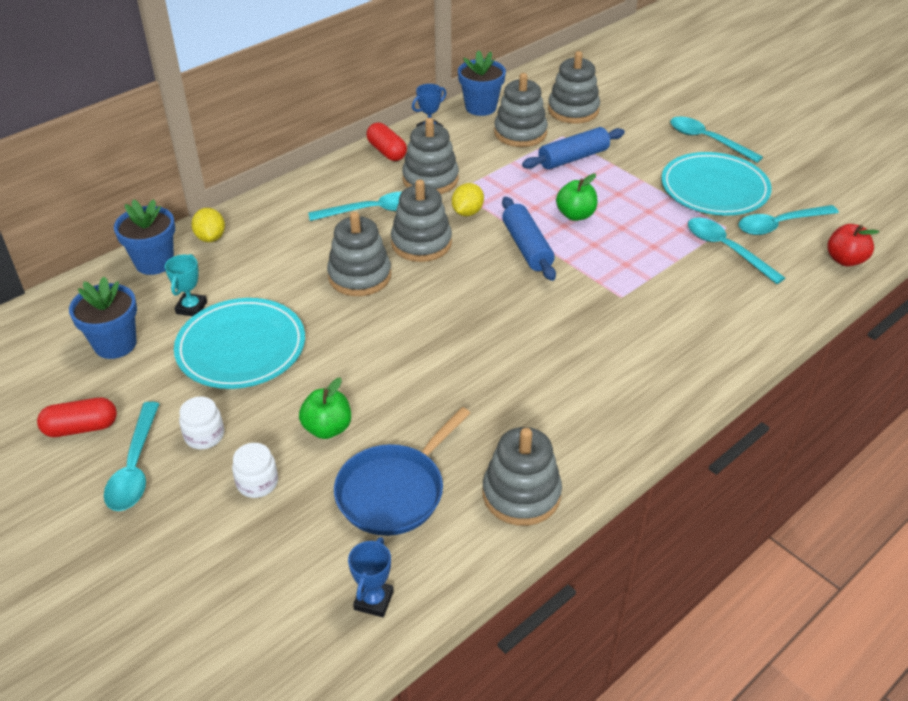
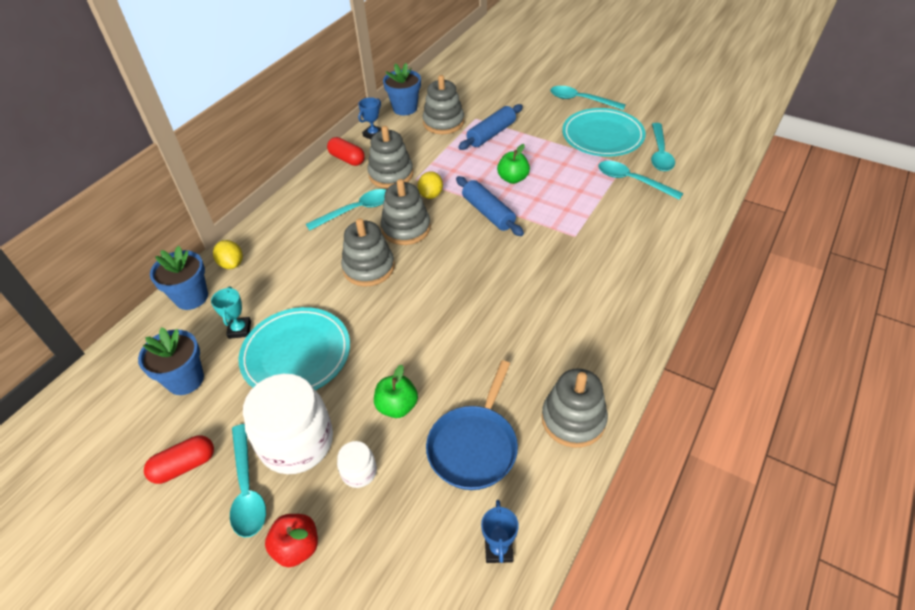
camera: 15 degrees left, 5 degrees up
white jar [179,396,224,449] -> white jar [243,374,333,474], size x2.16
grey stacking toy [548,51,600,124] -> none
turquoise spoon [738,205,839,235] -> turquoise spoon turned 45 degrees counterclockwise [651,123,675,171]
red apple [827,224,879,267] -> red apple moved to [265,514,318,567]

